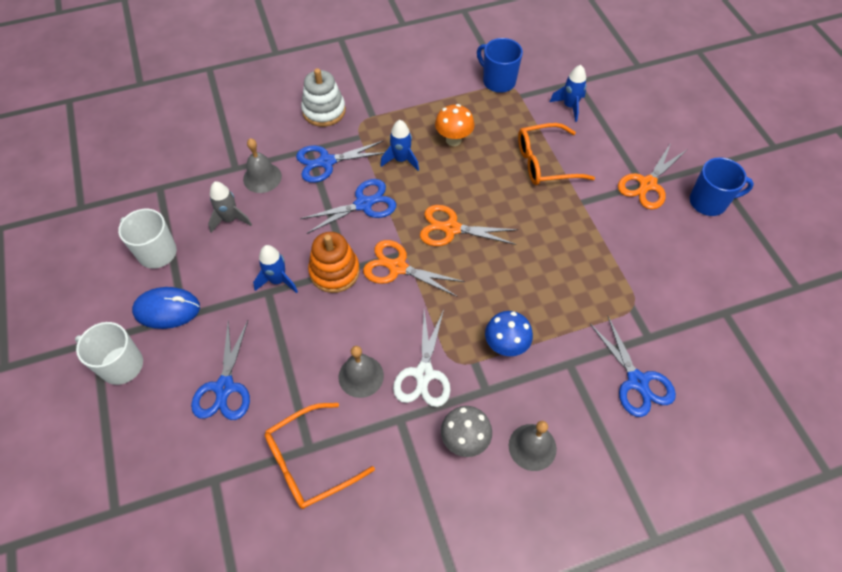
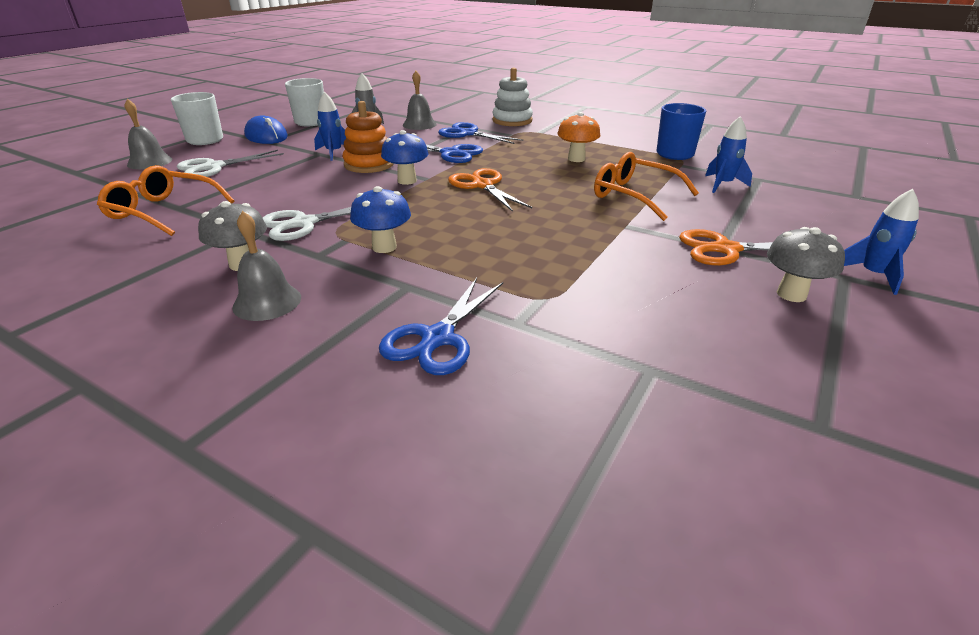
camera: 50 degrees right, 25 degrees down
blue scissors [191,320,250,420] -> white scissors [177,150,284,177]
grey bell [338,346,384,398] -> grey bell moved to [124,99,172,169]
orange scissors [363,240,465,297] -> blue mushroom [381,130,429,185]
blue rocket [380,120,419,171] -> blue rocket moved to [844,189,919,295]
blue mug [690,157,754,216] -> grey mushroom [767,227,845,302]

